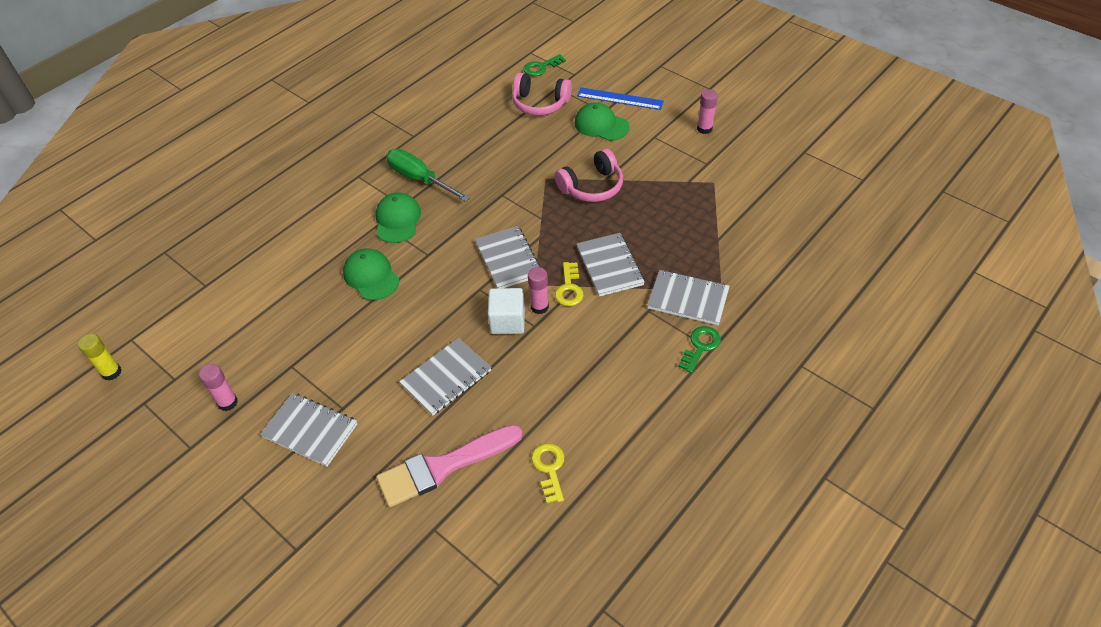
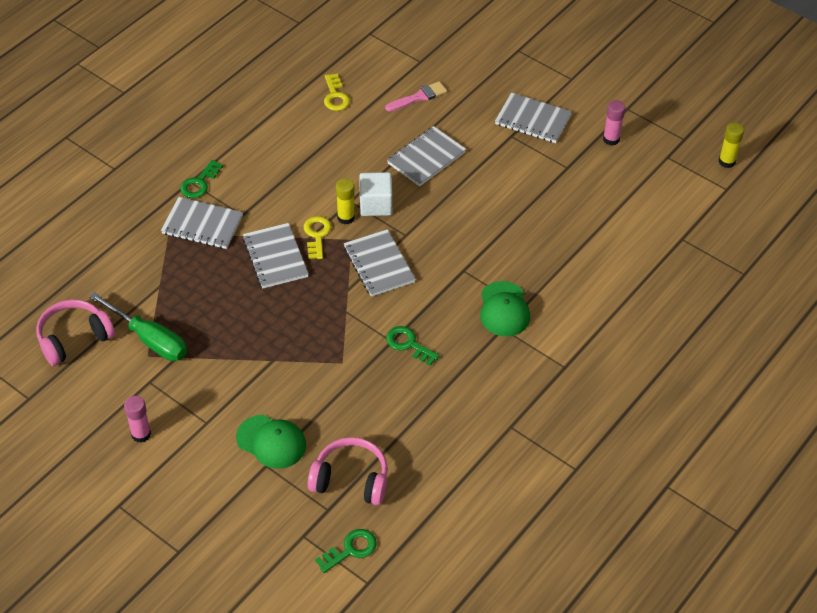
camera: 175 degrees right, 0 degrees up
green cap [343,248,399,300] -> none
pink brush [376,425,523,507] -> pink brush [385,81,447,111], size x0.56
green screwdriver [386,149,470,202] -> green screwdriver moved to [89,292,187,361]
pink glue stick [528,267,549,314] -> yellow glue stick [336,178,355,224]
pink headphones [554,148,623,202] -> pink headphones moved to [36,299,115,366]
blue ruler [577,87,664,110] -> none
none -> green key [386,326,440,365]

